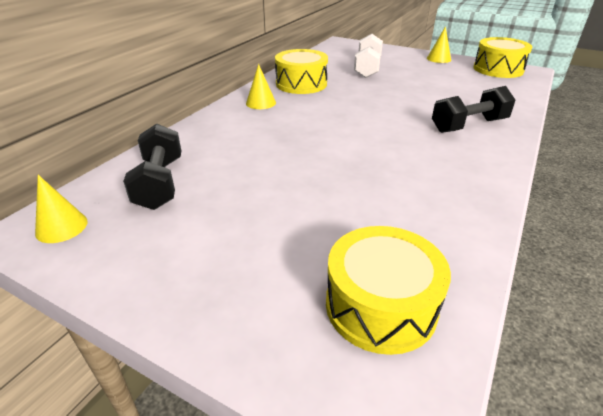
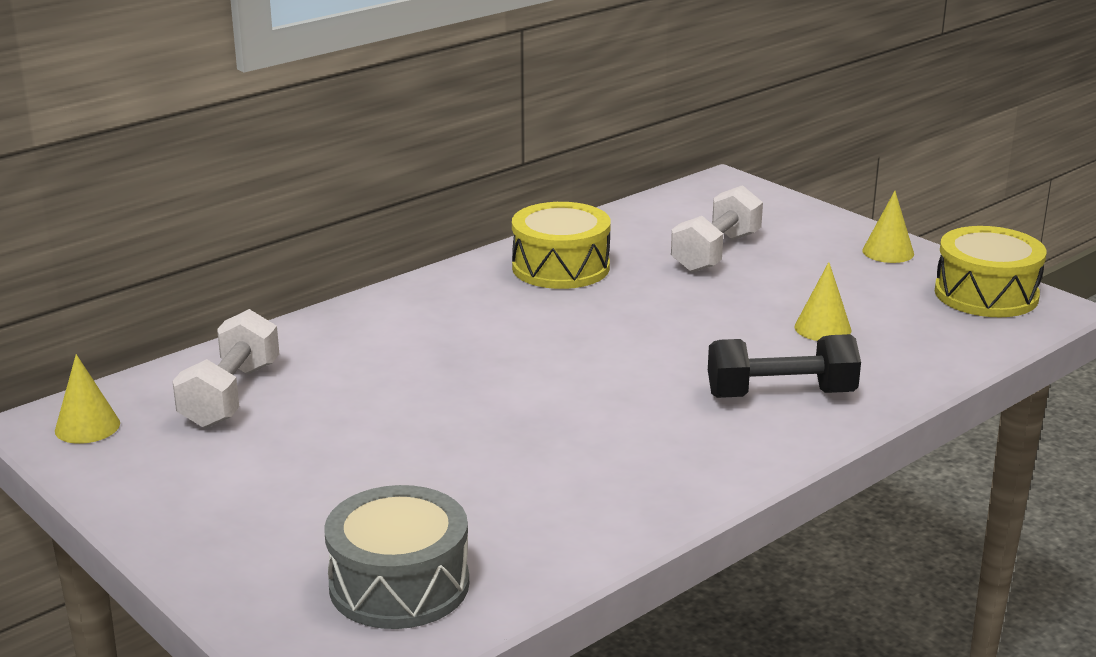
camera: 20 degrees right, 10 degrees down
black dumbbell [123,123,181,210] -> white dumbbell [172,309,279,429]
yellow cone [246,64,276,109] -> yellow cone moved to [794,262,851,341]
yellow drum [326,226,451,355] -> grey drum [324,485,469,629]

